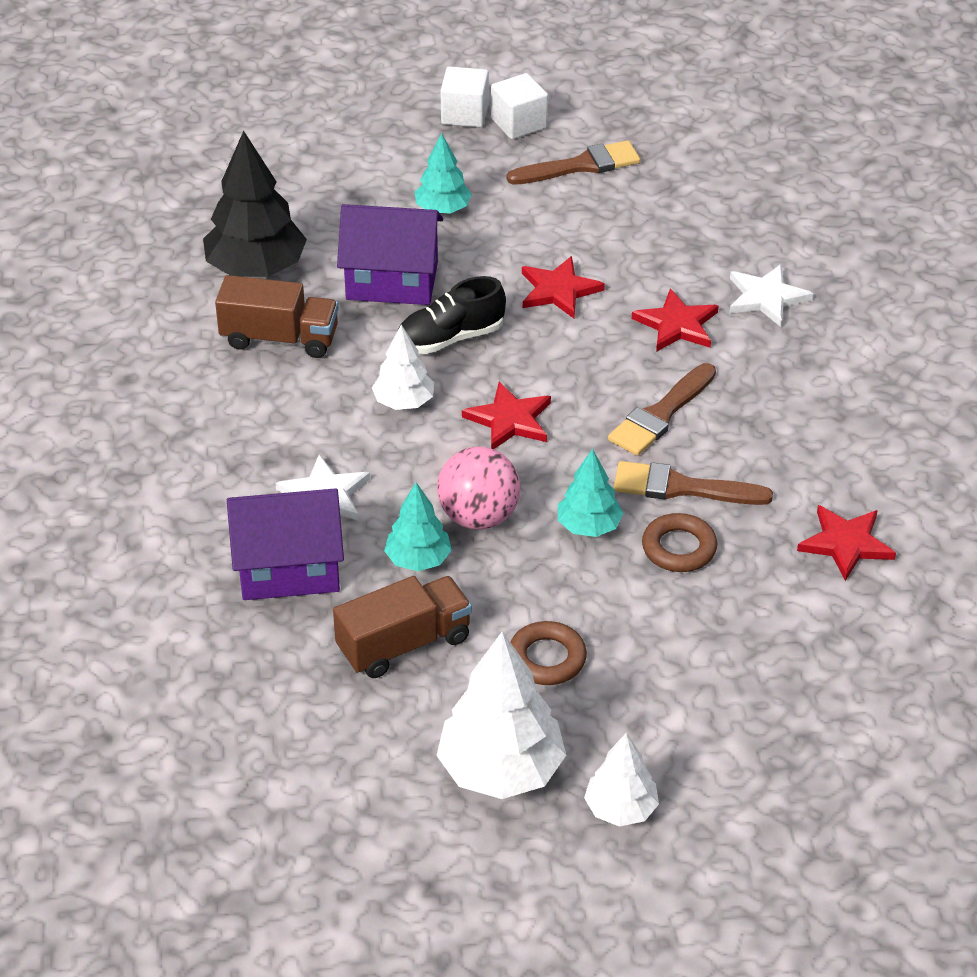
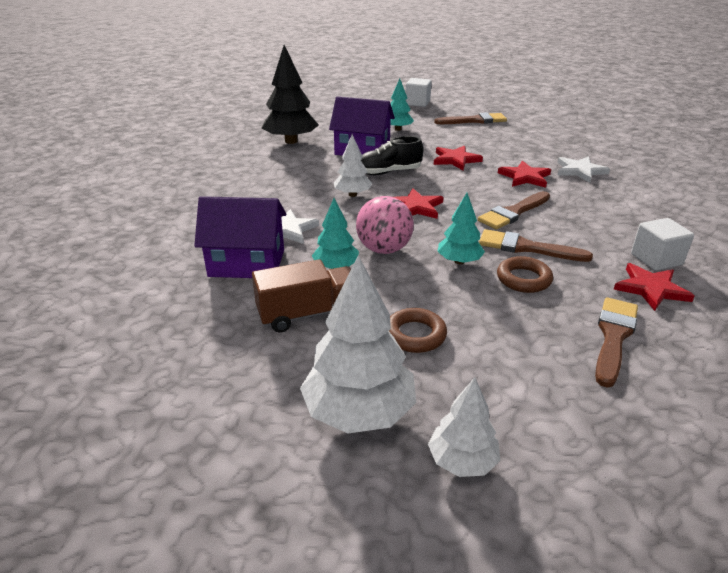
camera: 10 degrees right, 10 degrees down
brown truck [215,275,338,358] -> none
white cube [491,73,548,139] -> white cube moved to [631,218,694,271]
none -> brown brush [595,297,638,388]

